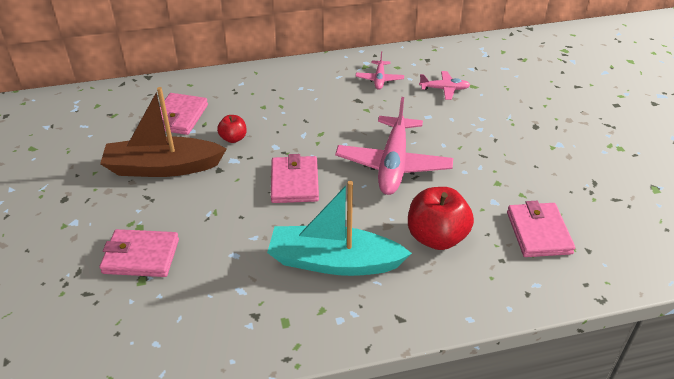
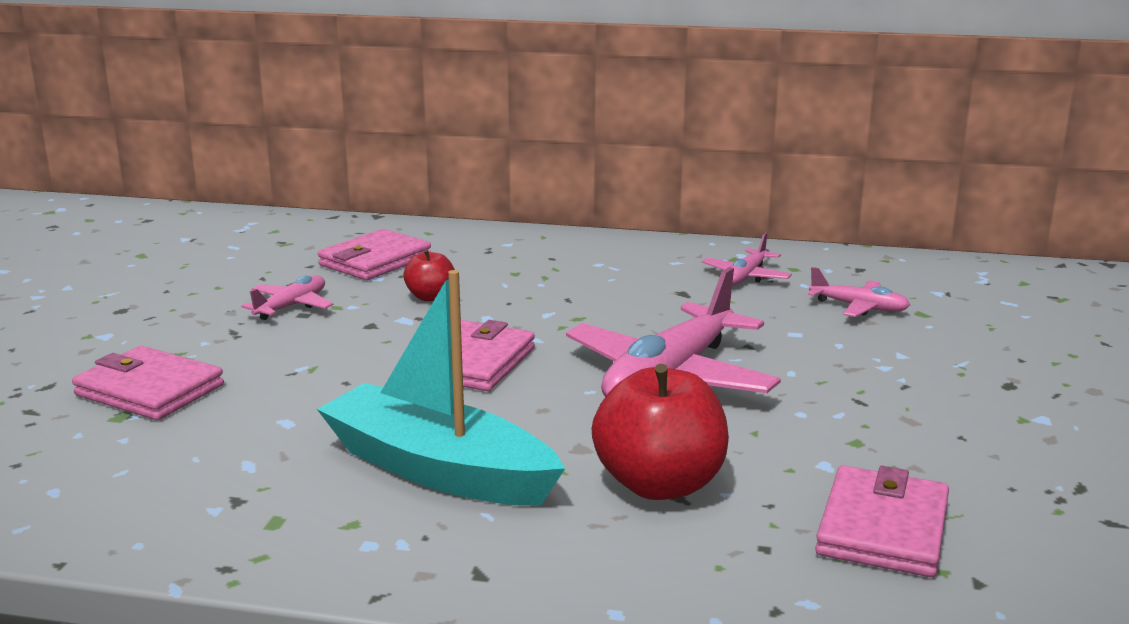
camera: 25 degrees right, 20 degrees down
brown boat [100,87,227,177] -> pink plane [241,276,333,320]

